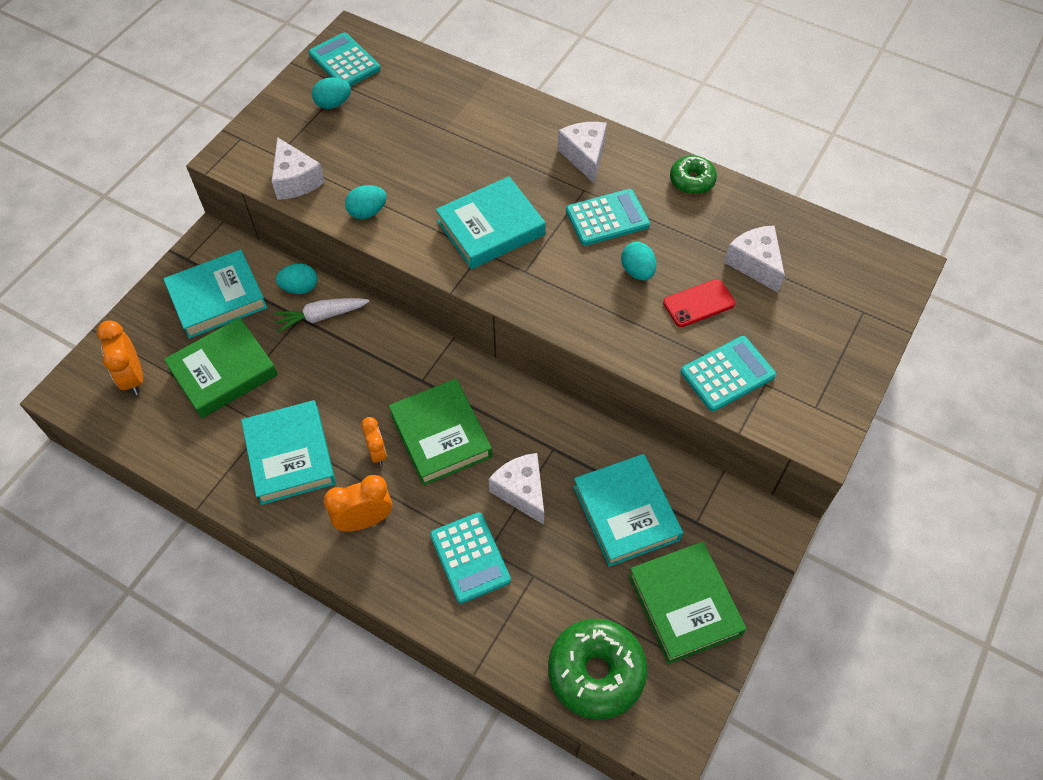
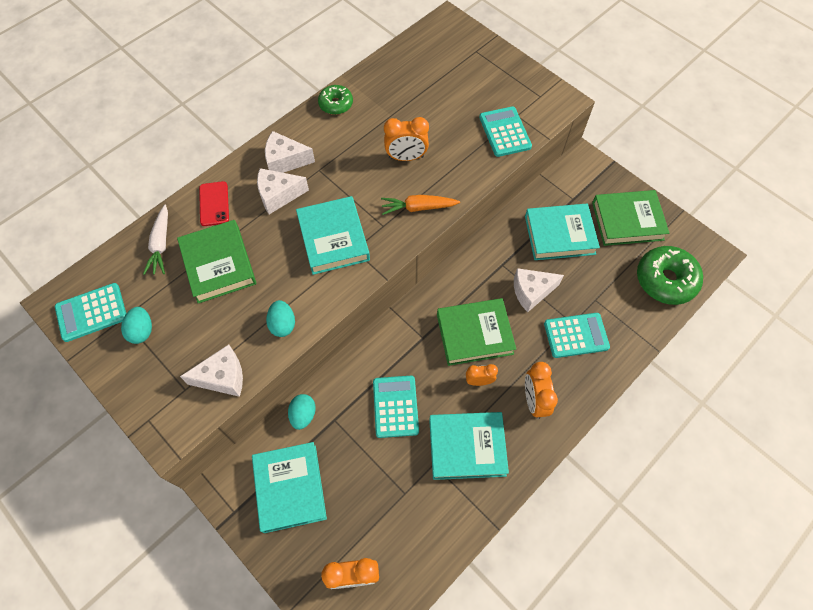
camera: 75 degrees left, 5 degrees up
green book [164,318,278,418] -> green book moved to [177,220,256,303]
white carrot [273,298,370,333] -> white carrot moved to [143,205,168,275]
turquoise calculator [566,189,650,246] -> turquoise calculator moved to [373,376,419,438]
turquoise egg [621,242,656,280] -> orange clock [384,117,429,161]
red phone [663,279,736,327] -> red phone moved to [199,181,229,226]
white cheese [724,225,785,292] -> white cheese moved to [257,168,309,214]
none -> orange carrot [381,195,460,215]

